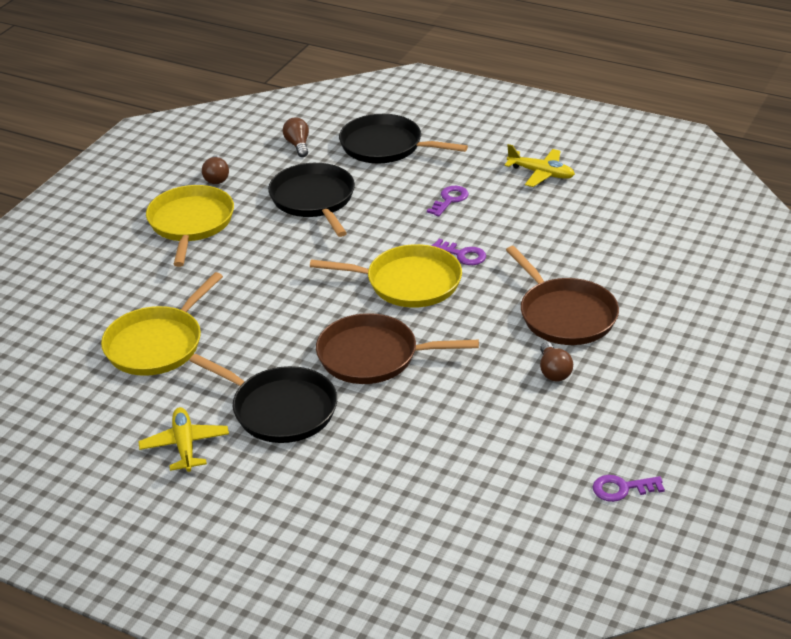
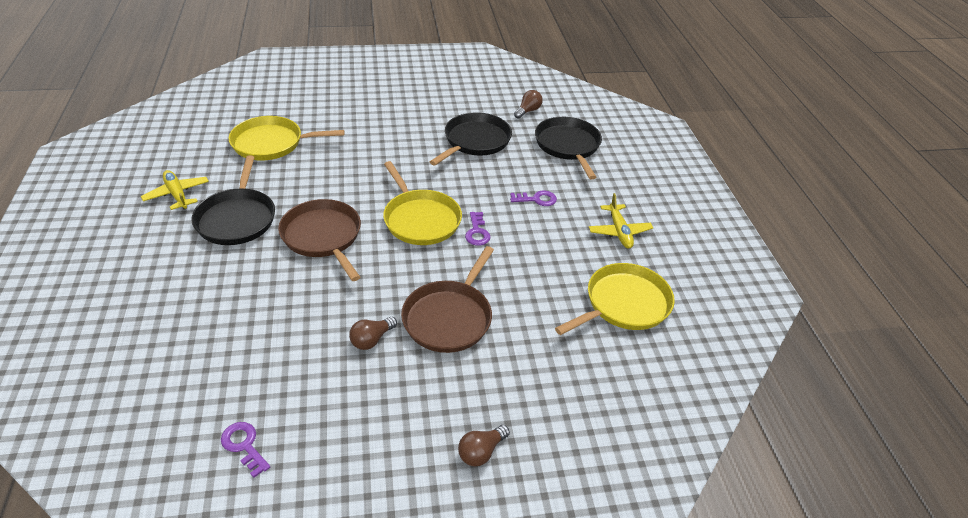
camera: 50 degrees right, 5 degrees up
yellow plane [138,407,229,472] -> yellow plane turned 75 degrees counterclockwise [141,170,209,210]
yellow pan [146,185,234,267] -> yellow pan moved to [555,263,675,335]
brown light bulb [202,155,229,184] -> brown light bulb moved to [458,425,510,466]

